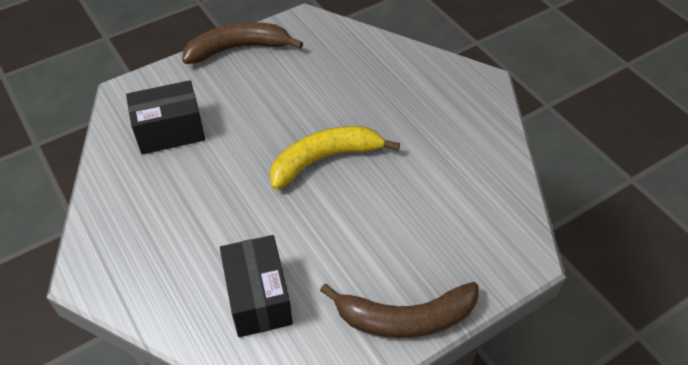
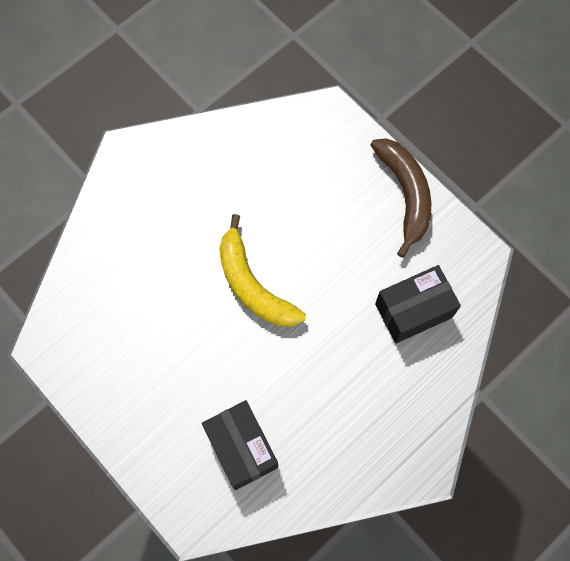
camera: 100 degrees left, 20 degrees up
brown banana [182,22,303,64] -> none

